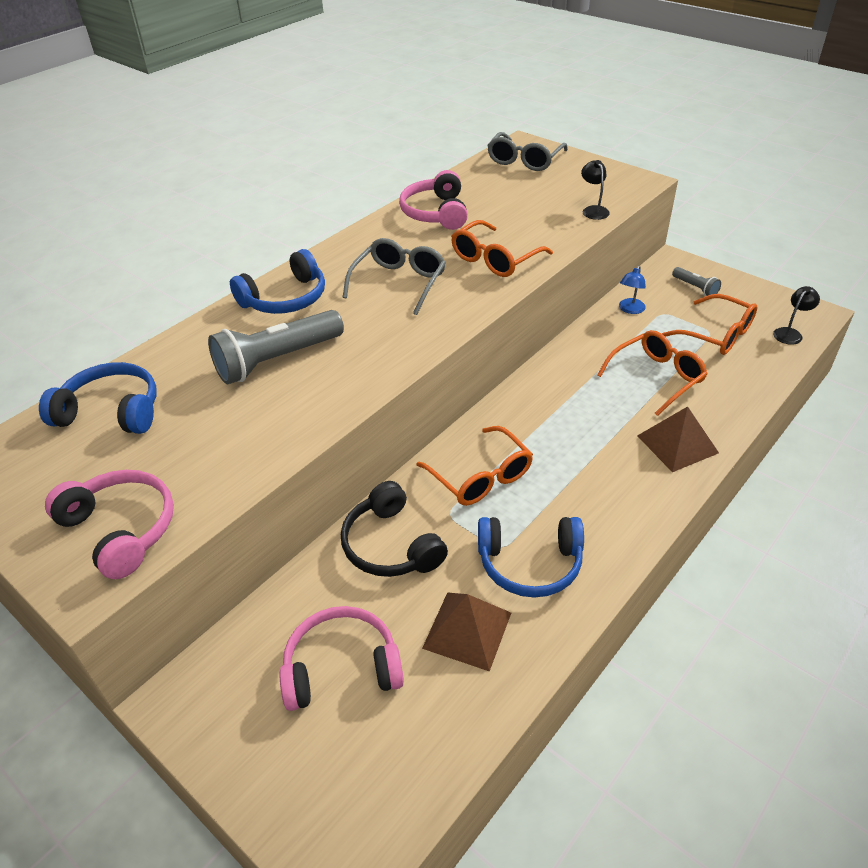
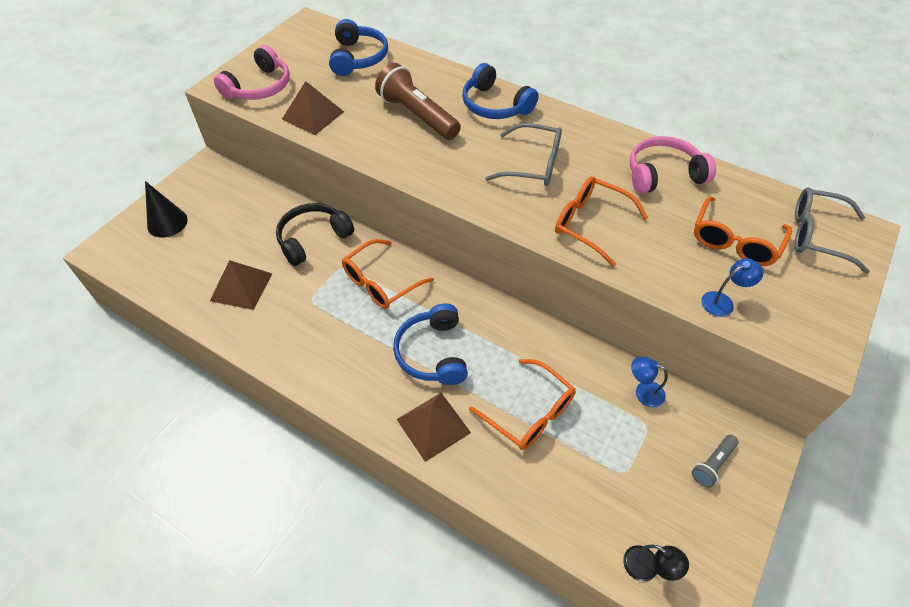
camera: 80 degrees right, 10 degrees up
grey flashlight [208,310,344,384] -> brown flashlight [375,63,461,140]
pink headphones [279,606,404,711] -> none
blue headphones [478,517,584,598] -> blue headphones moved to [393,303,468,385]
black lamp [581,160,610,220] -> blue lamp [701,258,763,317]
orange glasses [662,294,757,355] -> orange glasses moved to [694,196,792,266]
none -> black cone [145,181,188,238]
none -> brown pyramid [282,81,344,135]

